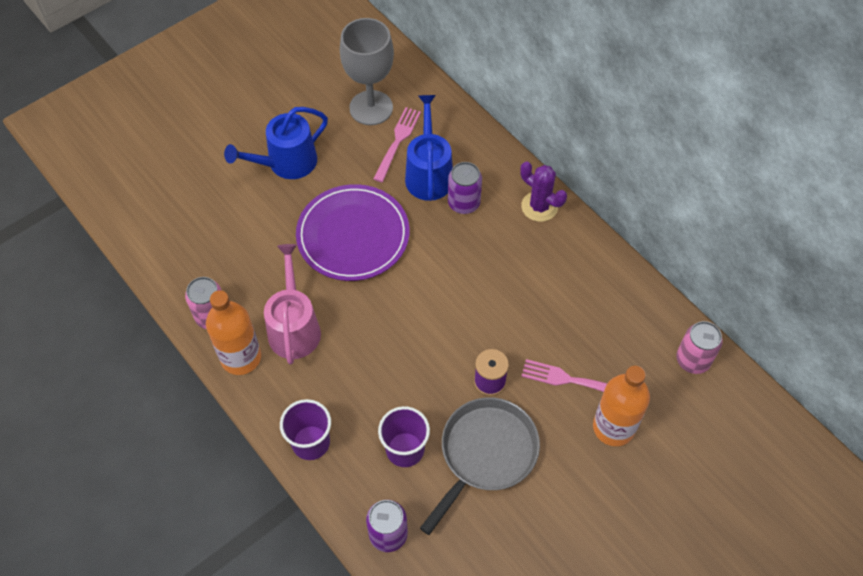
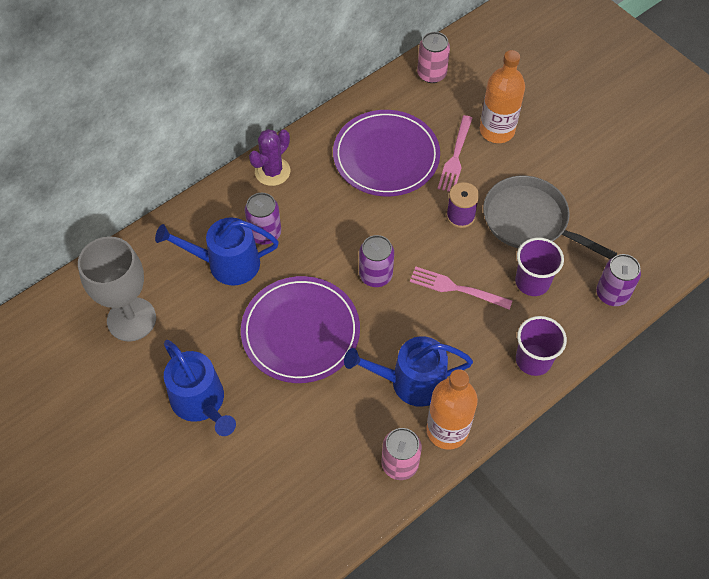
camera: 90 degrees left, 0 degrees up
pink watering can [264,244,321,364] -> blue watering can [344,336,473,407]
pink fork [373,107,421,182] -> pink fork moved to [410,267,512,310]
none -> purple plate [333,110,440,196]
none -> purple can [359,235,394,287]

